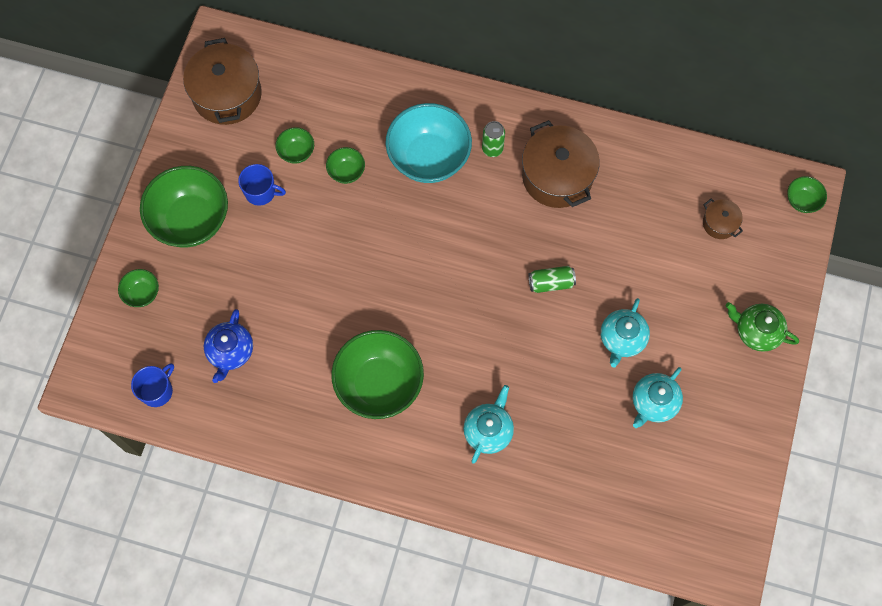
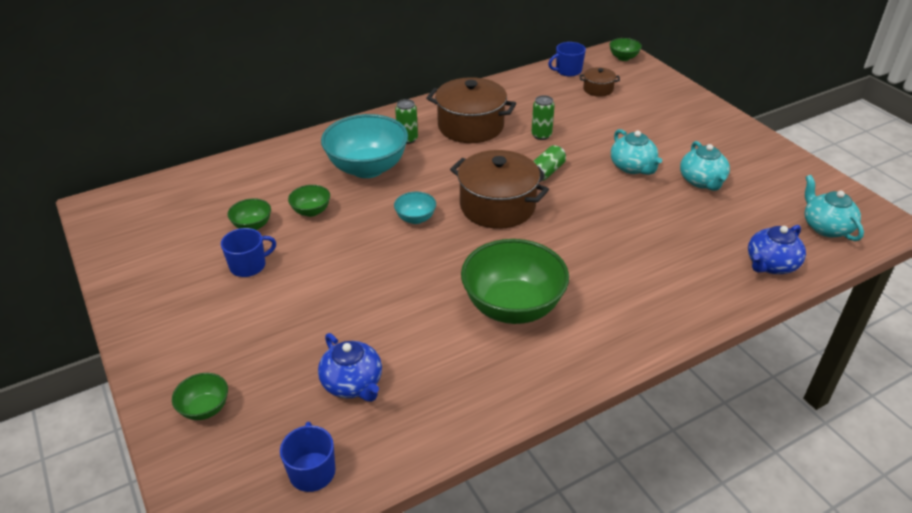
camera: 45 degrees left, 30 degrees down
green bowl [140,166,228,247] -> none
brown pot [183,38,262,125] -> brown pot moved to [450,150,549,229]
turquoise teapot [464,385,514,464] -> turquoise teapot moved to [804,175,864,241]
green teapot [725,302,799,352] -> none
none -> turquoise bowl [394,192,436,224]
none -> green can [531,95,555,140]
none -> blue mug [548,42,586,77]
none -> blue teapot [748,225,806,274]

